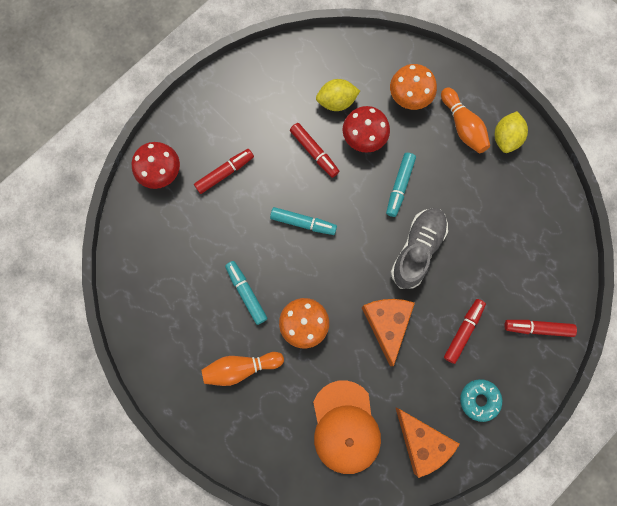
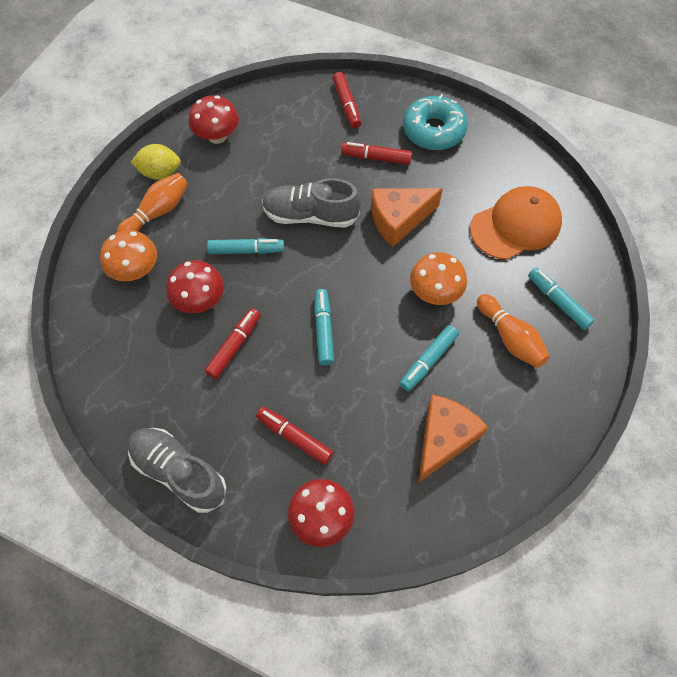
camera: 110 degrees left, 15 degrees down
yellow lemon [316,79,360,111] -> none
orange cheese [395,407,460,478] -> orange cheese moved to [418,395,488,483]
turquoise donut [460,379,502,422] -> turquoise donut [403,94,468,150], size x1.58
none -> grey shoe [128,428,227,513]
none -> red mushroom [189,95,239,144]
none -> turquoise marker [528,267,595,330]

